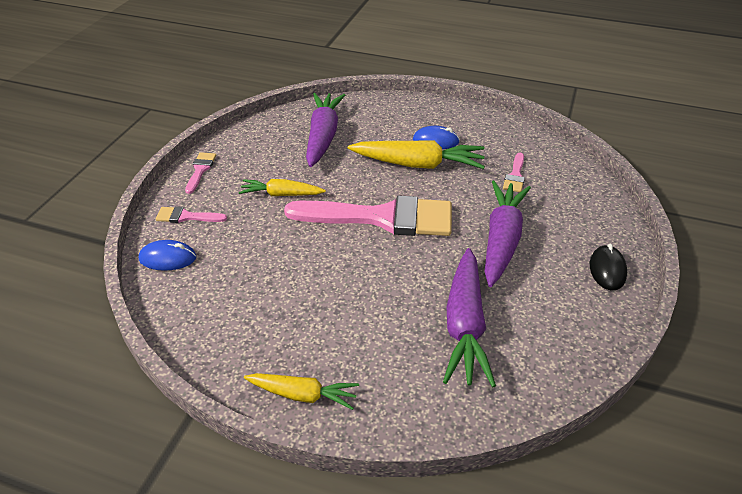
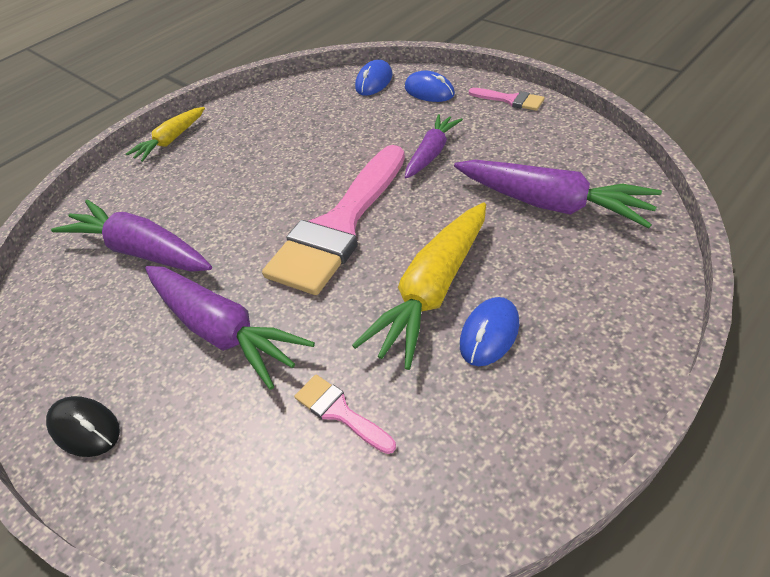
camera: 120 degrees right, 5 degrees up
pink brush [156,206,227,223] -> blue mouse [405,71,455,102]
yellow carrot [239,179,326,196] -> purple carrot [405,114,463,179]

